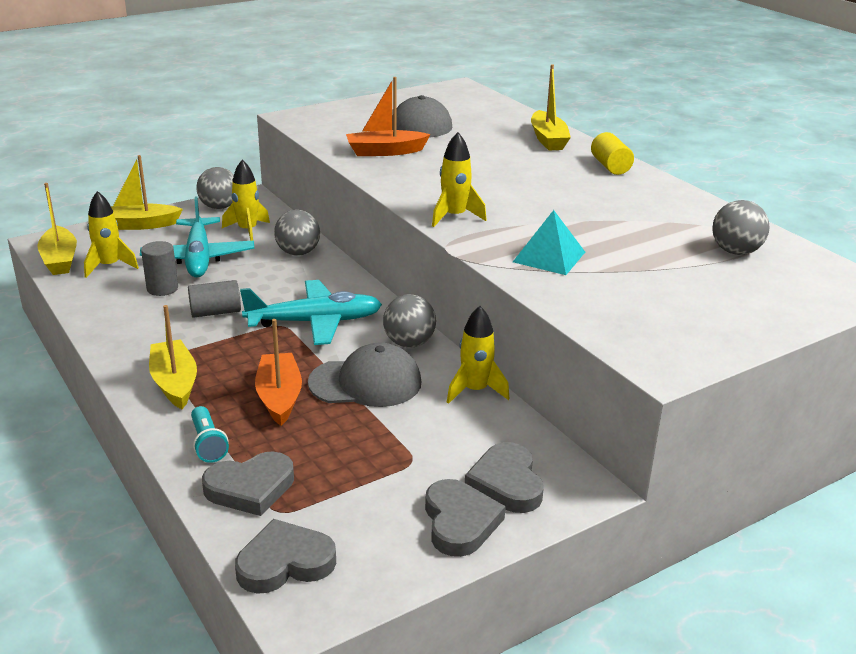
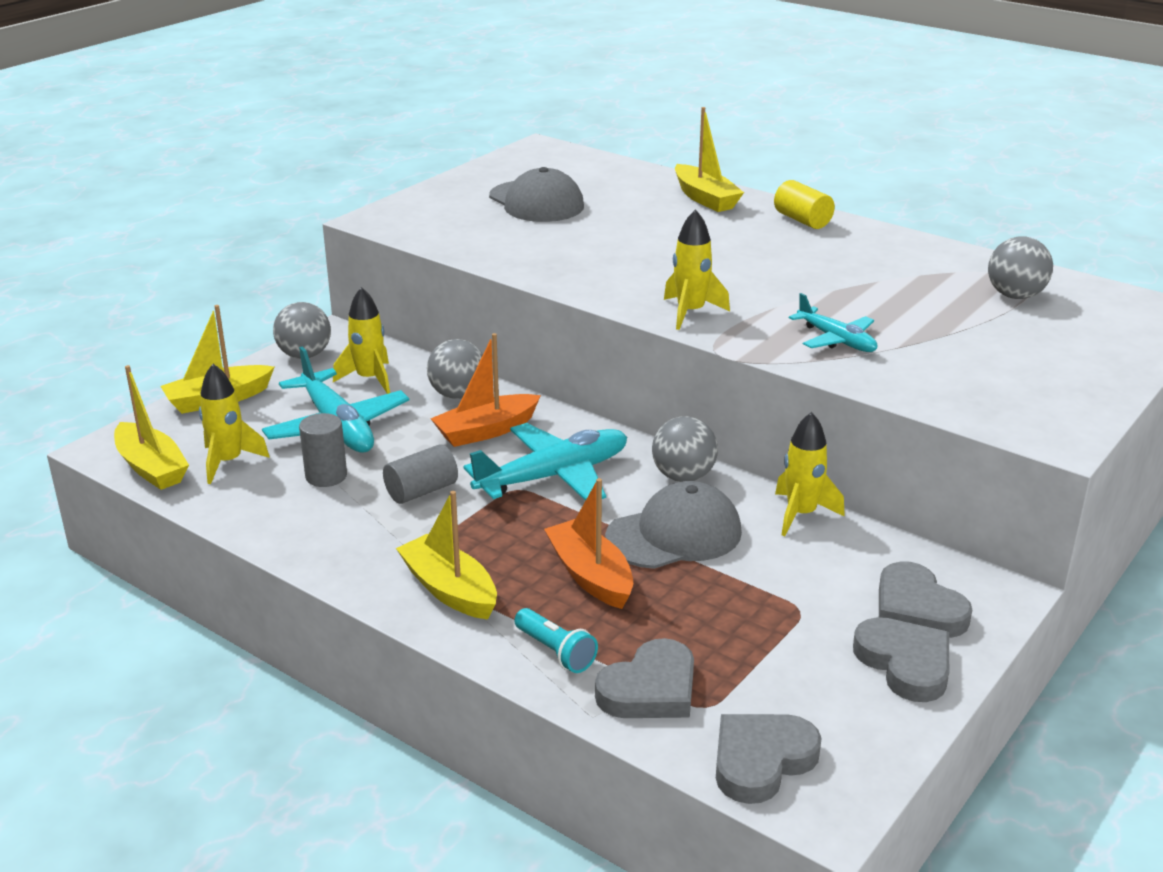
camera: 20 degrees left, 0 degrees up
orange boat [346,77,431,156] -> orange boat moved to [431,333,541,447]
turquoise pyramid [513,210,585,275] -> turquoise plane [789,293,877,352]

